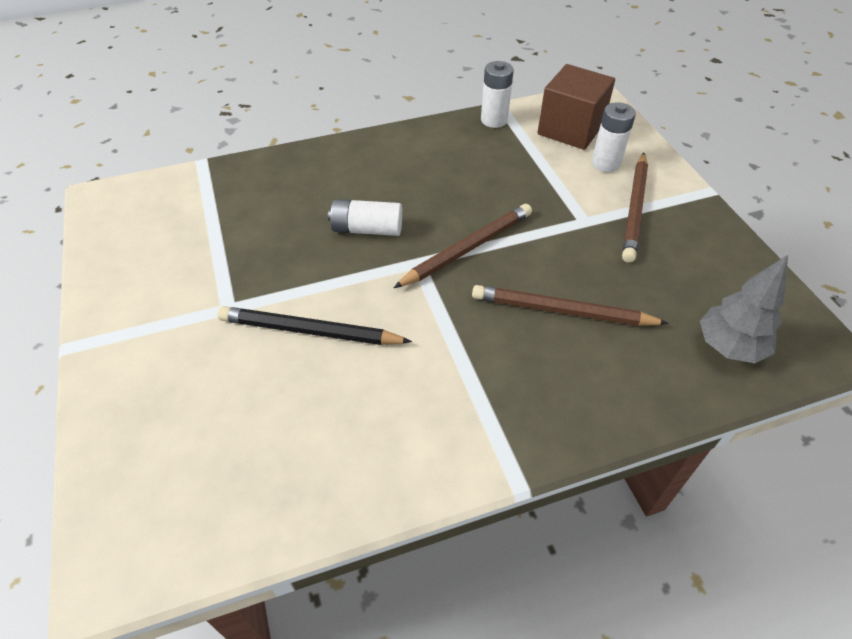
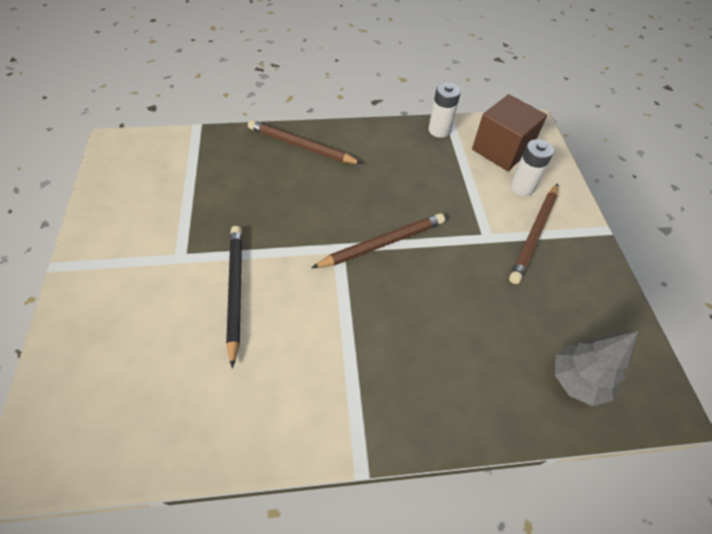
camera: 10 degrees right, 5 degrees up
black pencil [218,306,412,345] -> black pencil turned 60 degrees clockwise [226,226,242,369]
white battery [328,199,402,236] -> none
brown pencil [472,285,669,326] -> brown pencil moved to [248,120,362,164]

